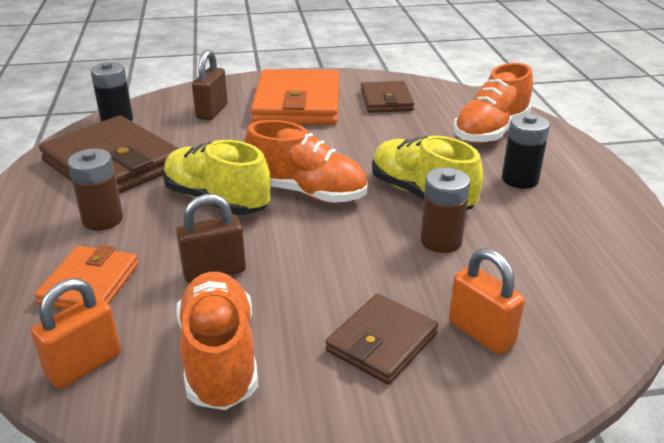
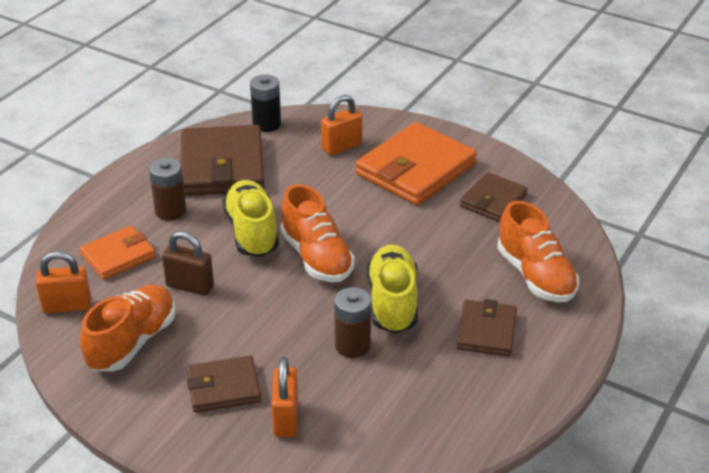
camera: 40 degrees right, 5 degrees up
brown padlock [192,50,228,120] -> orange padlock [321,95,362,155]
orange shoe [454,63,533,143] -> orange shoe turned 105 degrees counterclockwise [497,201,579,302]
black battery [502,113,550,189] -> brown wallet [456,299,517,356]

